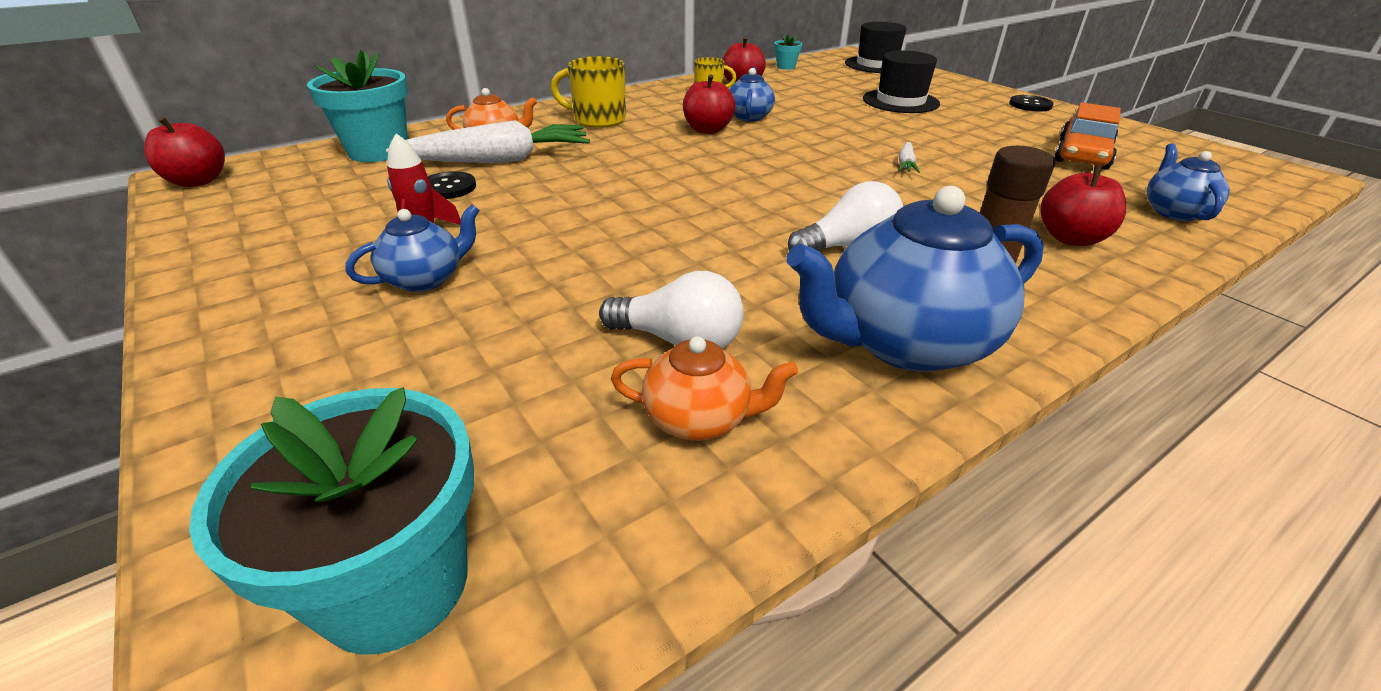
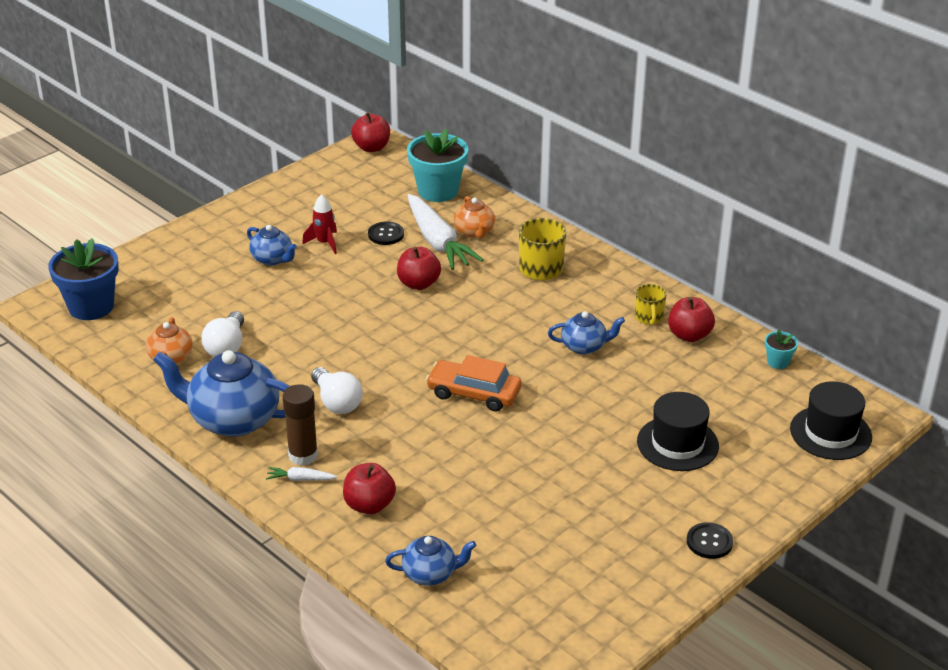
camera: 80 degrees right, 0 degrees up
turquoise flower pot [189,387,474,655] -> blue flower pot [48,238,119,320]
red apple [683,74,736,134] -> red apple moved to [397,247,441,290]
blue teapot [787,186,1044,372] -> blue teapot turned 45 degrees counterclockwise [153,350,290,437]
white carrot [898,142,920,173] -> white carrot moved to [266,467,338,481]
orange car [1055,102,1121,170] -> orange car moved to [426,355,522,412]

